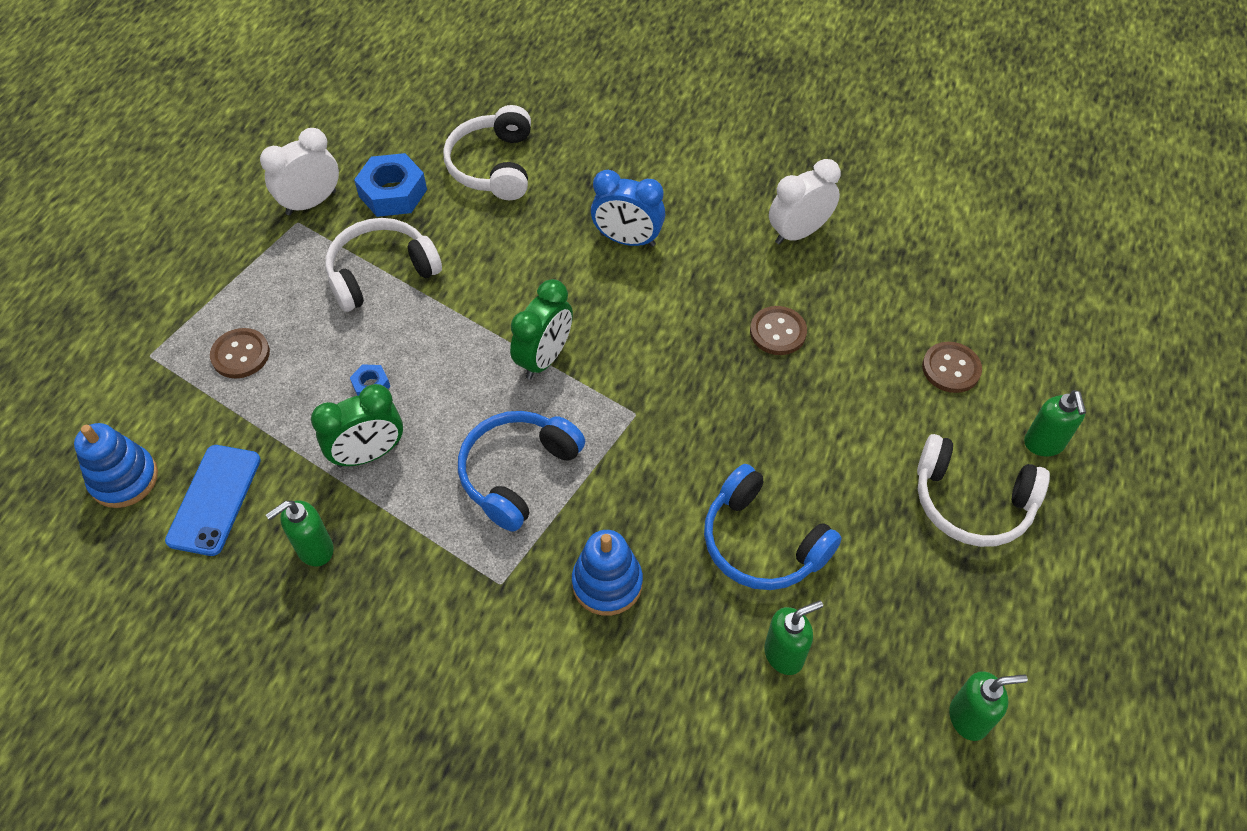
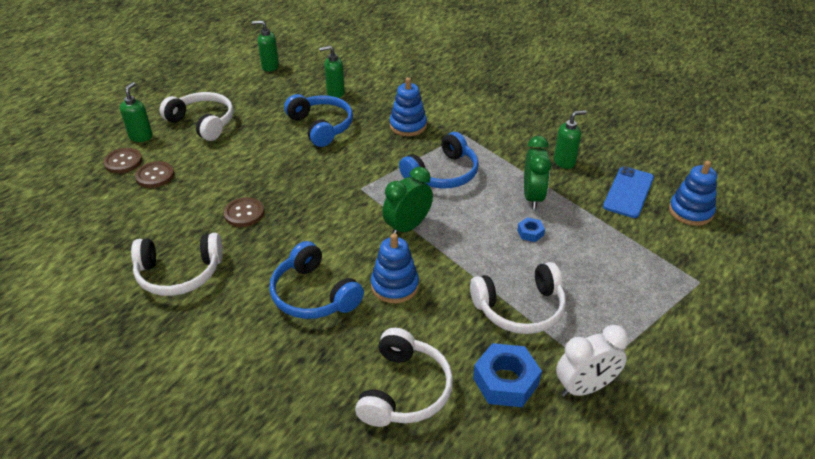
camera: 165 degrees left, 15 degrees down
brown button [210,328,270,379] -> brown button moved to [103,148,142,173]
green clock [311,384,403,468] -> green clock turned 105 degrees clockwise [524,136,551,210]
blue clock [591,170,665,247] -> blue headphones [269,241,364,319]
white clock [769,159,841,244] -> white headphones [131,233,223,296]
none -> blue stacking toy [371,233,419,303]

